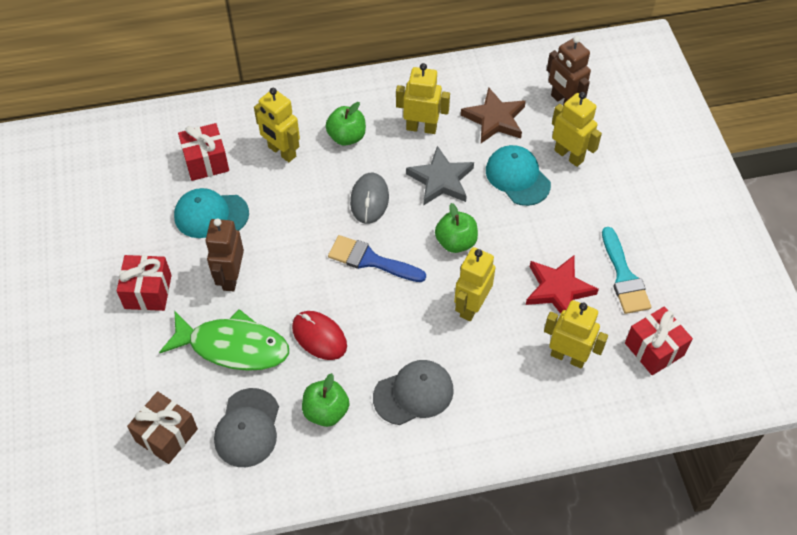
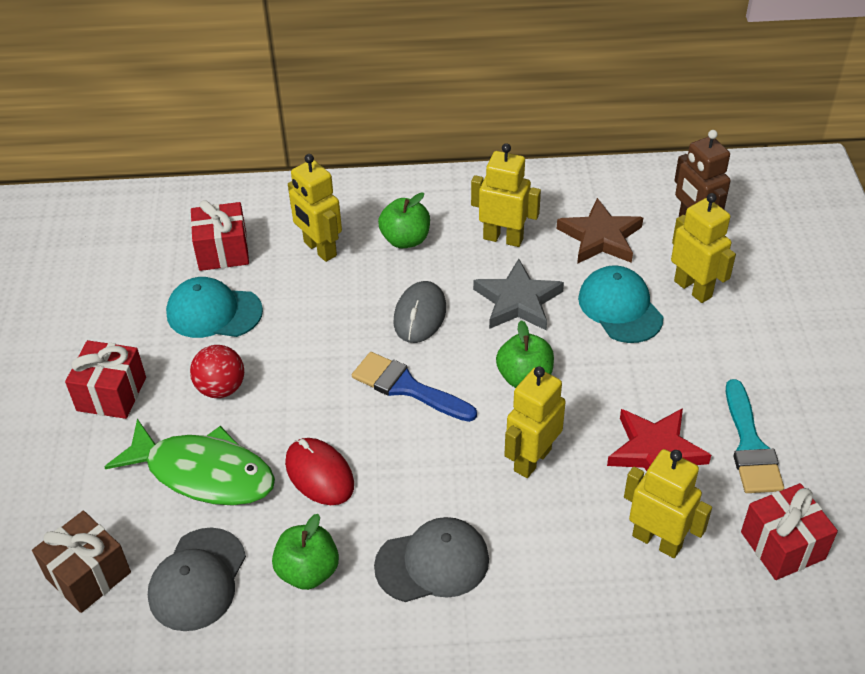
camera: 10 degrees right, 10 degrees down
brown robot [205,218,244,292] -> red ball [190,345,244,398]

